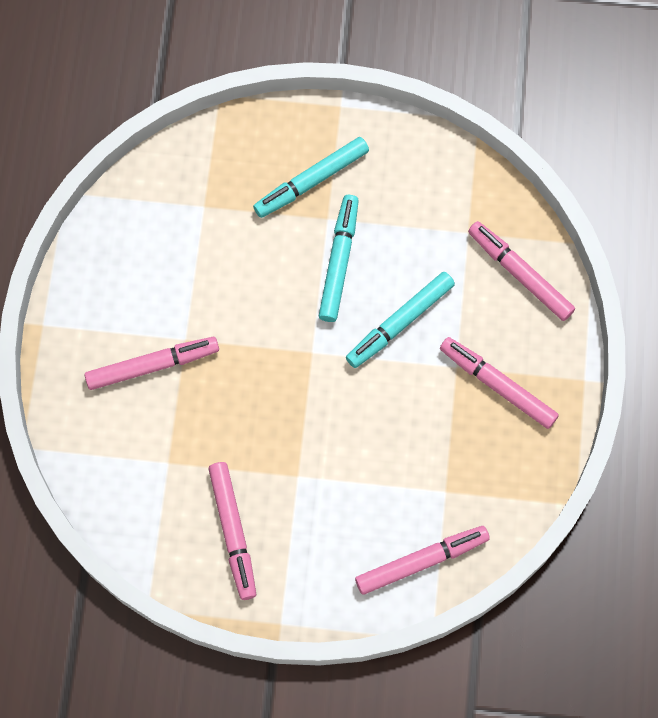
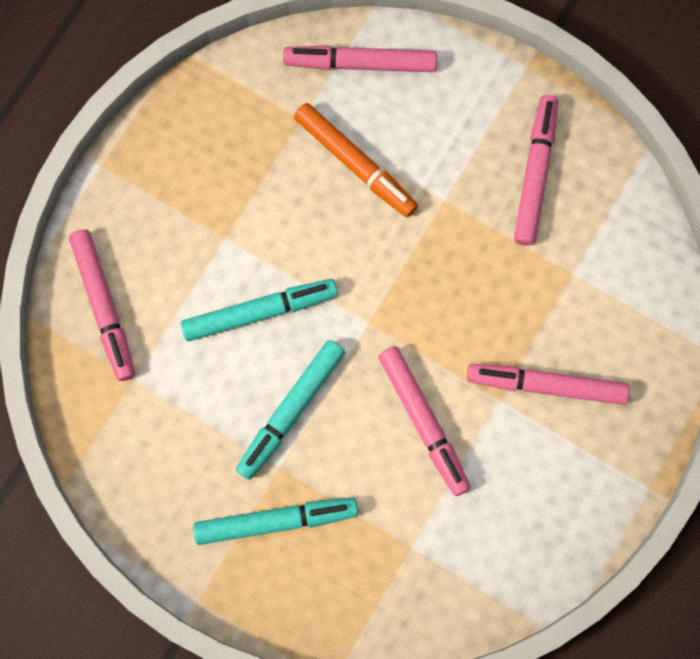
camera: 155 degrees left, 5 degrees up
pink marker [440,337,559,429] -> pink marker moved to [378,346,470,496]
none -> orange marker [294,103,418,217]

